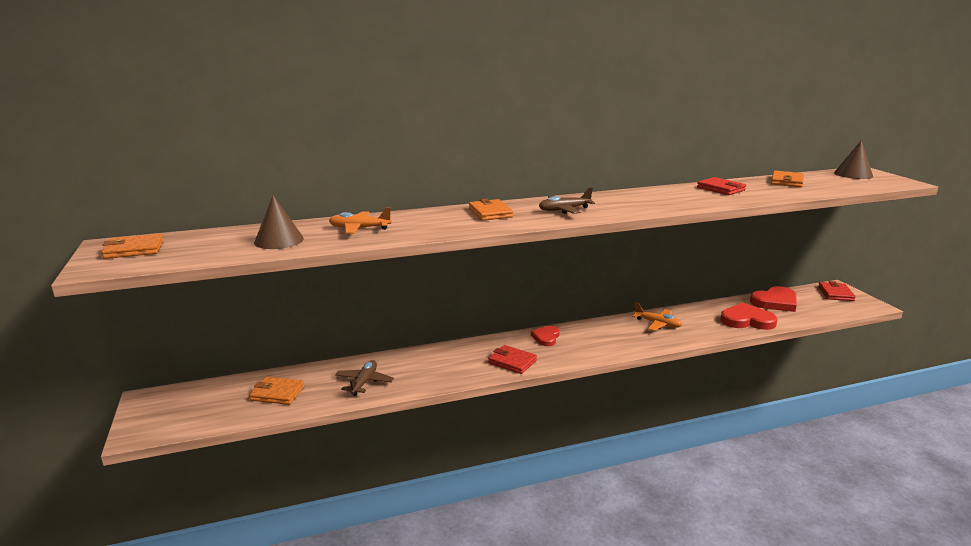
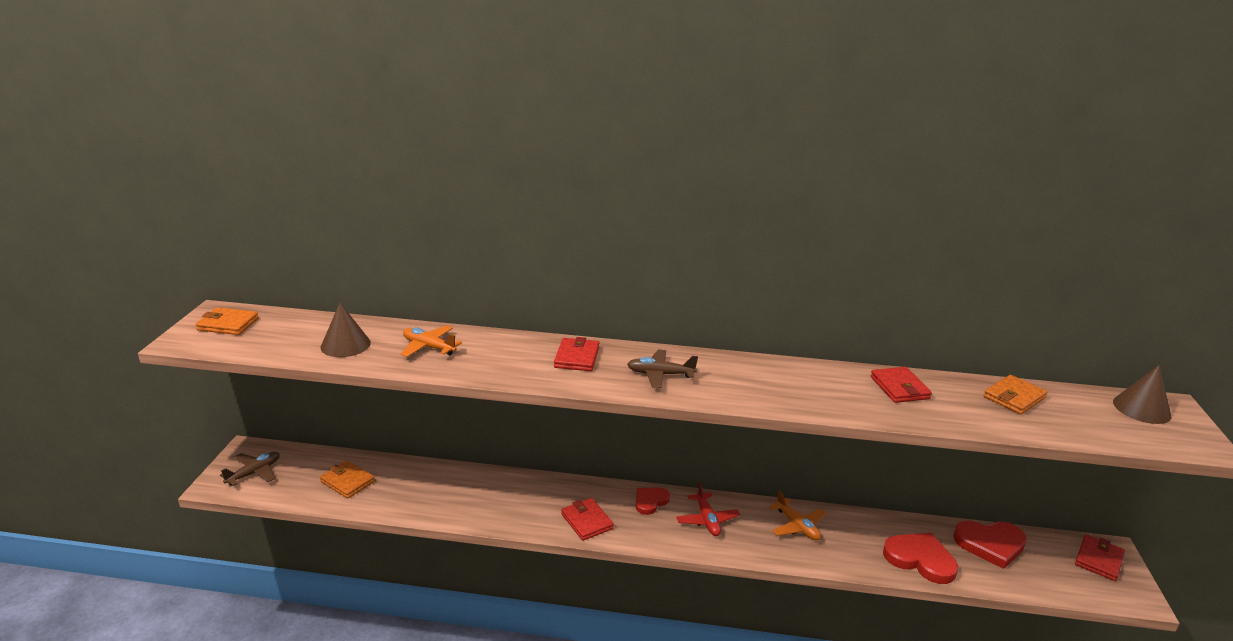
camera: 25 degrees right, 5 degrees up
brown plane [335,360,394,396] -> brown plane moved to [220,452,280,486]
orange wallet [469,199,513,221] -> red wallet [554,337,599,371]
none -> red plane [676,482,740,536]

